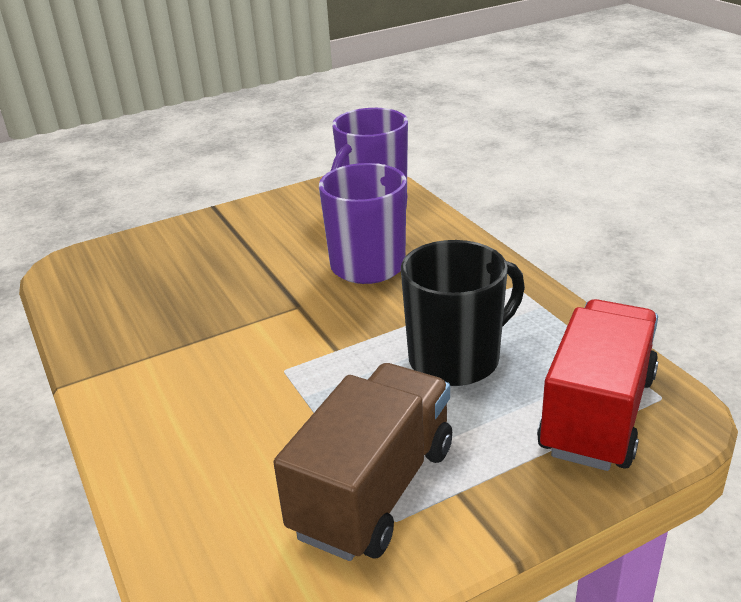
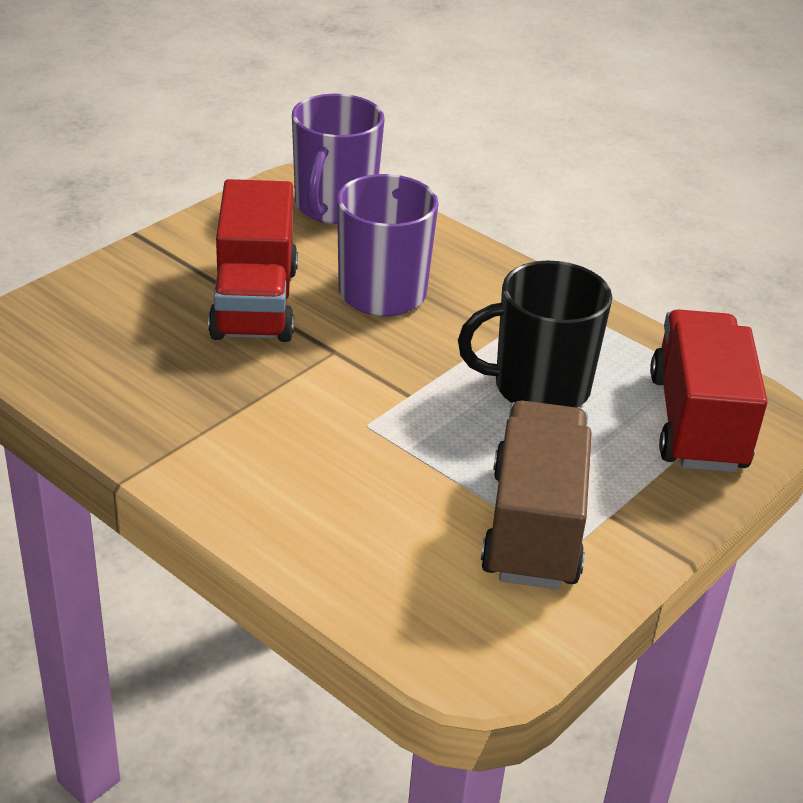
camera: 25 degrees left, 5 degrees up
black mug [401,240,525,386] -> black mug turned 135 degrees counterclockwise [458,261,612,408]
none -> red truck [208,179,298,342]

